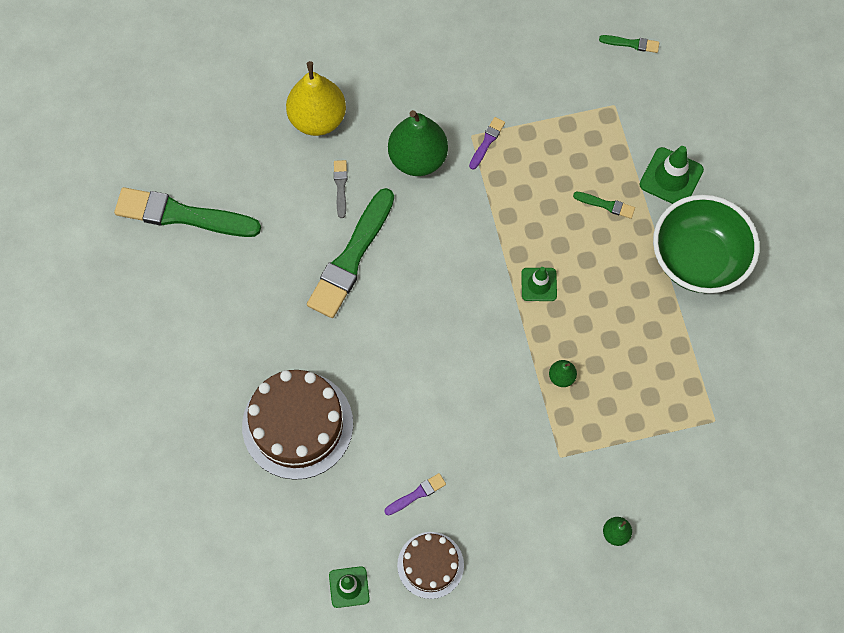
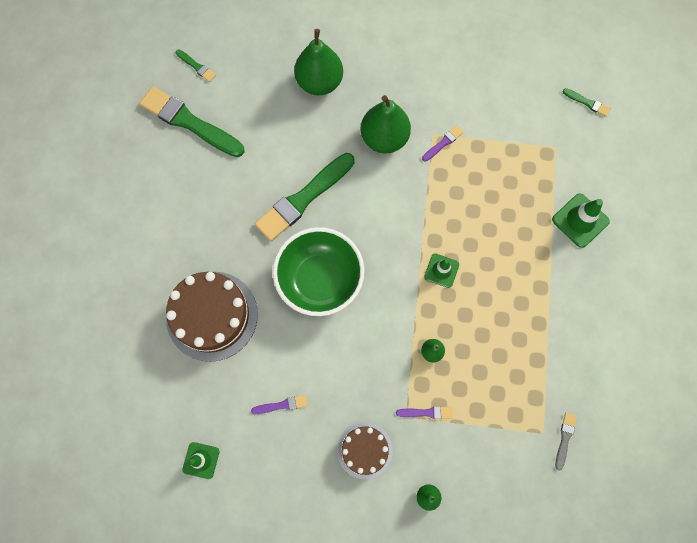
camera: 20 degrees right, 5 degrees up
yellow pear [286,61,346,136] -> green pear [294,29,343,95]
grey brush [334,160,347,218] -> grey brush moved to [555,413,577,470]
brown cake [397,532,464,599] -> brown cake moved to [337,422,392,479]
green brush [573,192,635,219] -> green brush moved to [176,50,216,82]
green bowl [653,195,760,293] -> green bowl moved to [273,227,365,316]
none -> purple brush [396,406,453,419]

